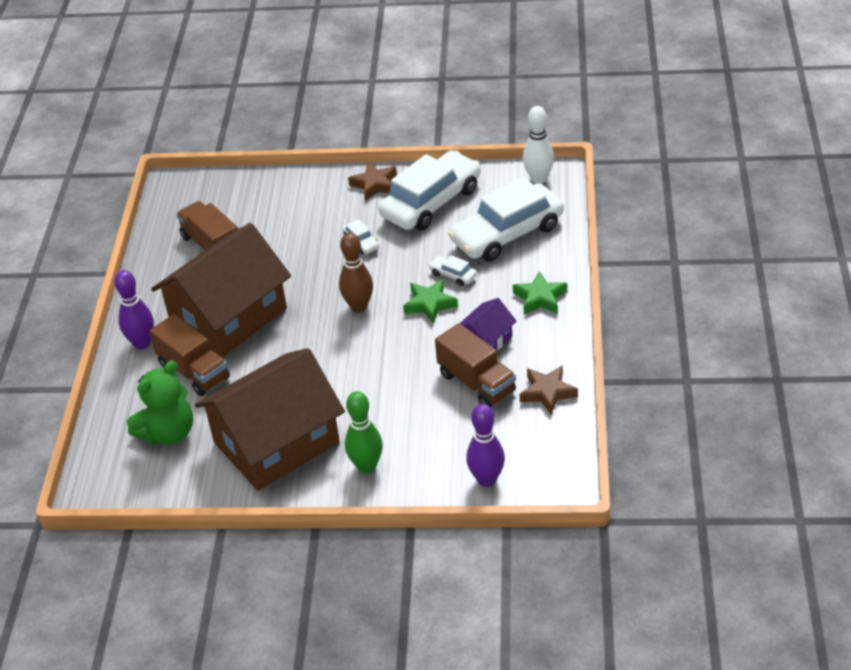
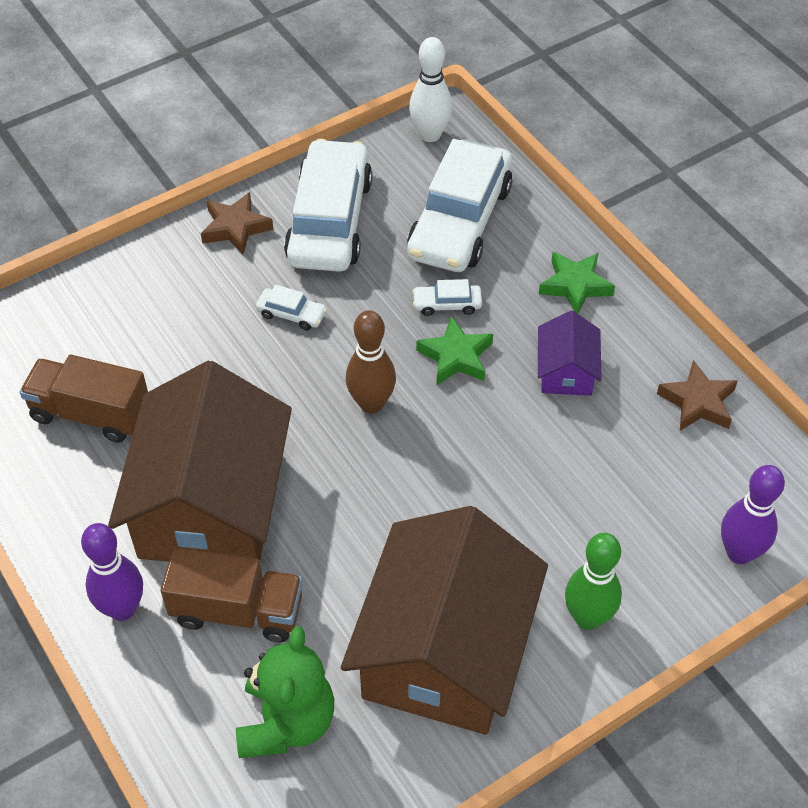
camera: 40 degrees left, 10 degrees up
brown truck [435,323,516,408] -> none

